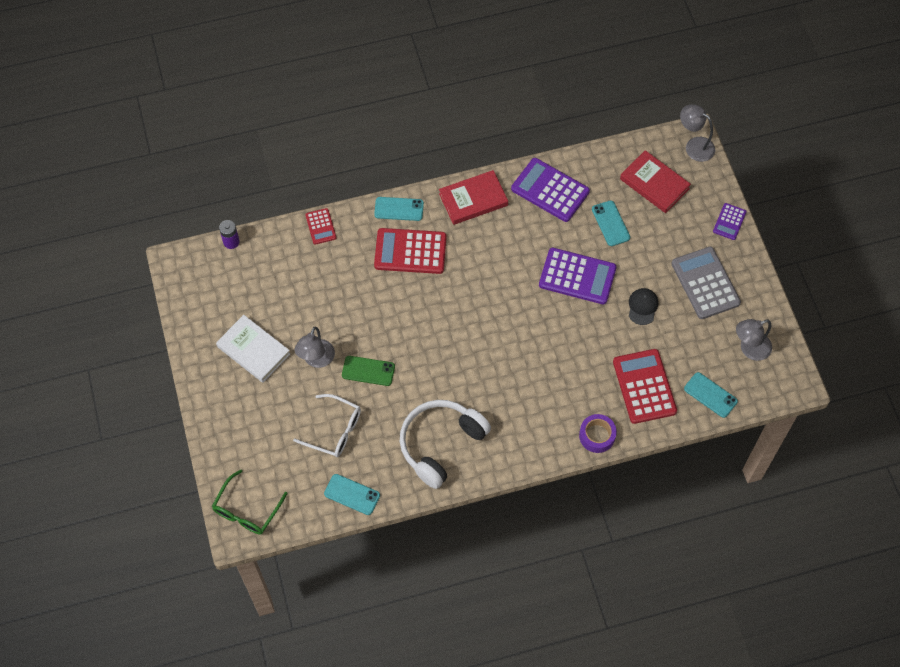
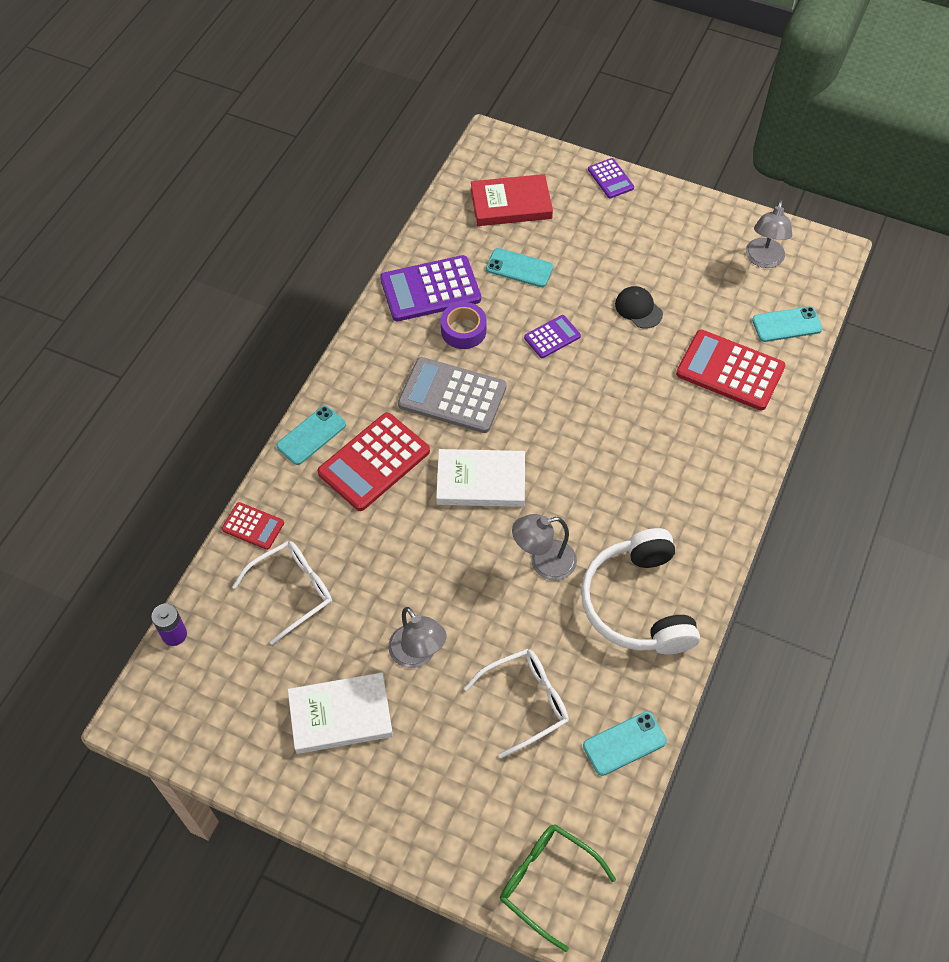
camera: 50 degrees left, 5 degrees down
green glasses [212,470,288,535] -> green glasses turned 150 degrees clockwise [500,824,616,952]
green phone [342,356,395,386] -> none
red book [439,170,508,225] -> none
purple calculator [539,248,617,304] -> purple calculator [524,315,581,358], size x0.53
purple tape [579,414,617,453] -> purple tape moved to [441,302,487,349]
grey calculator [671,247,741,319] -> grey calculator moved to [398,357,507,433]
grey lamp [680,104,715,162] -> grey lamp moved to [512,514,577,581]
none -> white glasses [232,541,332,645]
none -> white book [436,449,525,507]

